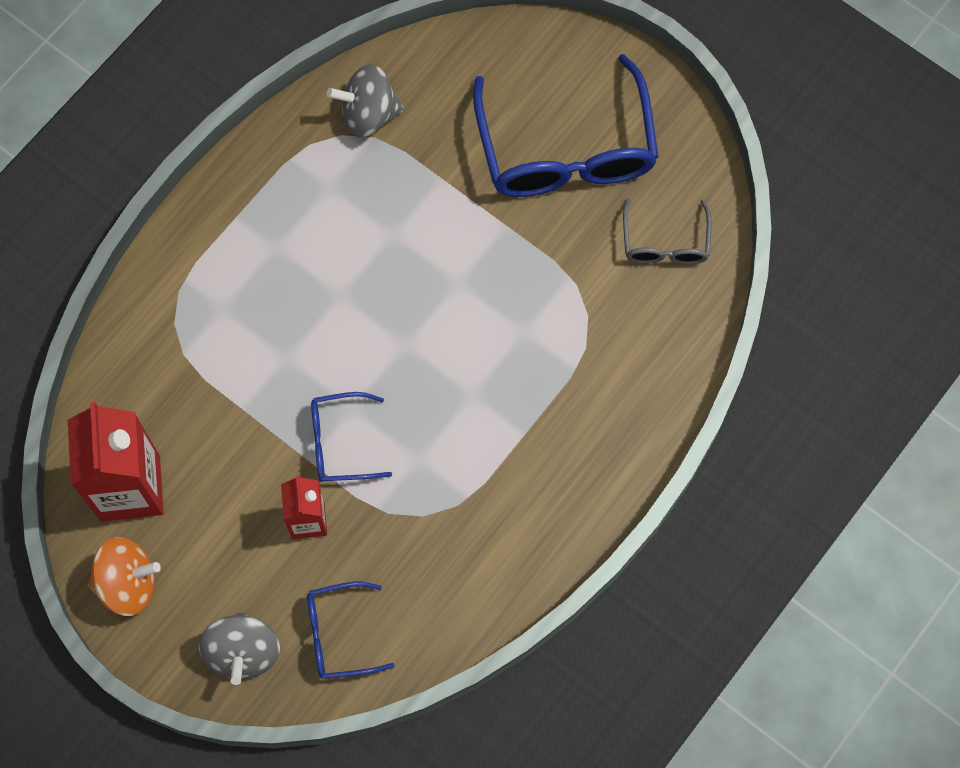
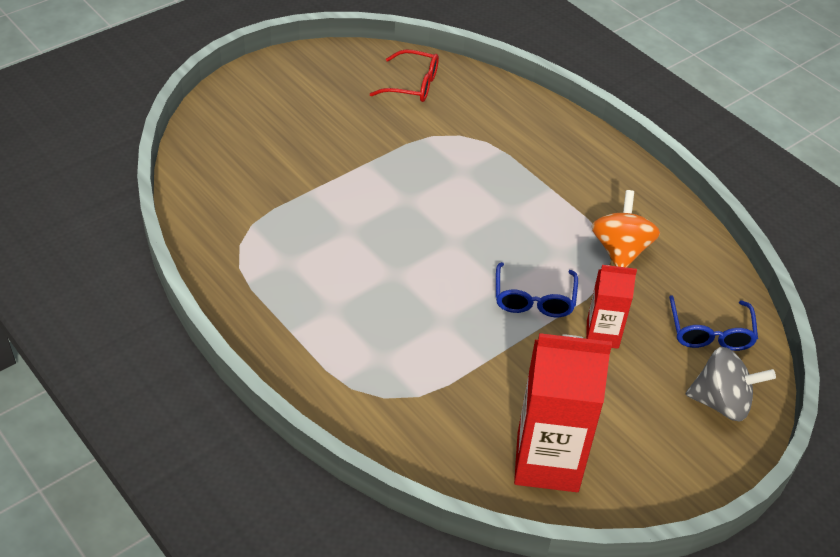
camera: 80 degrees left, 25 degrees down
orange spinning top [88,537,161,616] -> orange spinning top moved to [592,190,660,268]
grey spinning top [327,64,404,138] -> none
blue glasses [473,54,659,197] -> none
grey glasses [623,198,711,264] -> red glasses [370,49,439,102]

